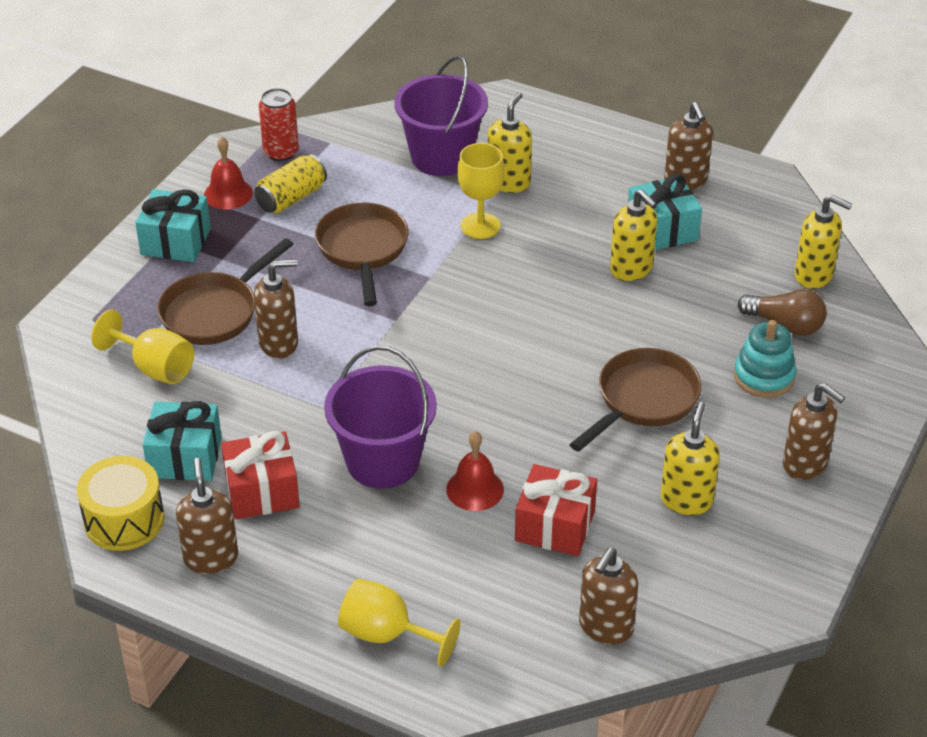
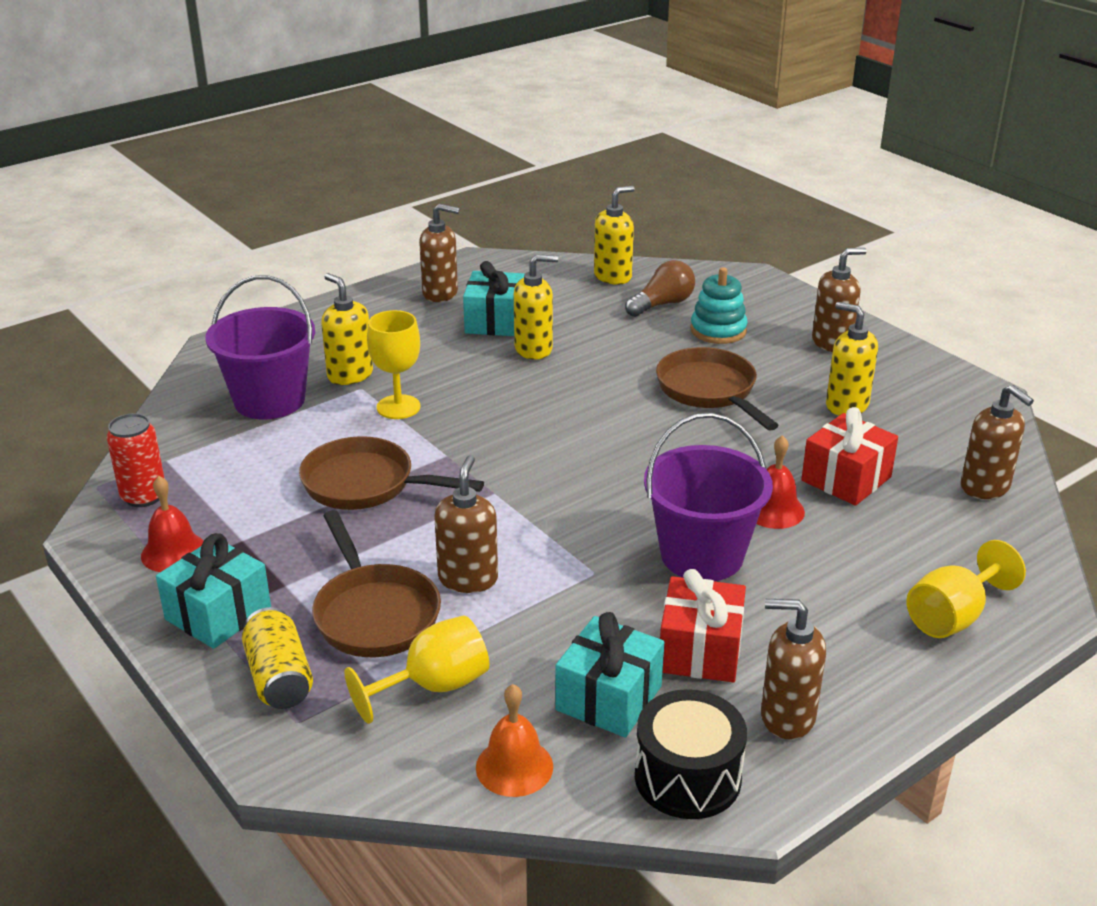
camera: 65 degrees left, 10 degrees down
yellow drum [77,456,164,551] -> black drum [635,689,747,819]
yellow can [254,154,327,213] -> yellow can moved to [242,607,313,709]
none -> orange bell [476,684,553,797]

